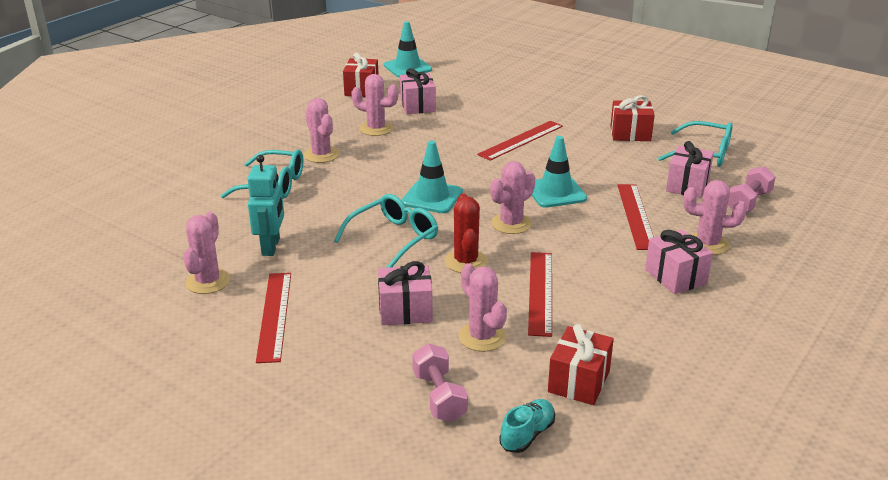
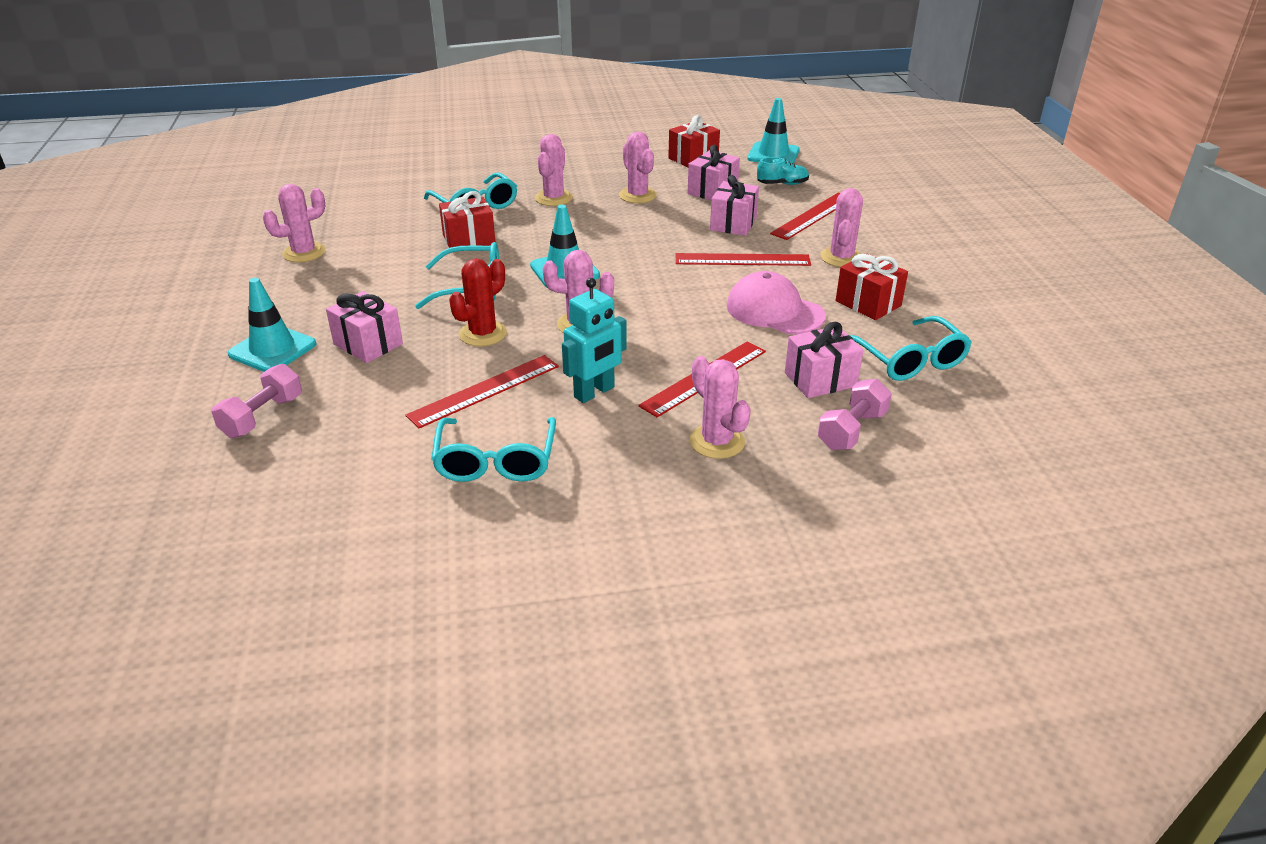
camera: 45 degrees right, 5 degrees up
turquoise robot [247,155,284,256] -> turquoise robot moved to [562,278,627,403]
red ruler [256,273,291,363] -> red ruler moved to [770,192,840,240]
pink cactus [458,263,507,352] -> pink cactus moved to [820,188,863,267]
turquoise shoe [500,399,555,453] -> turquoise shoe moved to [757,157,809,185]
turquoise traffic cone [532,136,587,208] -> turquoise traffic cone moved to [228,278,316,372]
red gift [548,324,614,405] -> red gift moved to [439,191,495,248]
pink gift [645,230,713,294] -> pink gift moved to [710,175,759,236]
pink dumbbell [728,166,776,212] -> pink dumbbell turned 45 degrees counterclockwise [818,379,892,450]
none -> turquoise glasses [431,417,556,482]
none -> pink cap [727,271,826,334]

